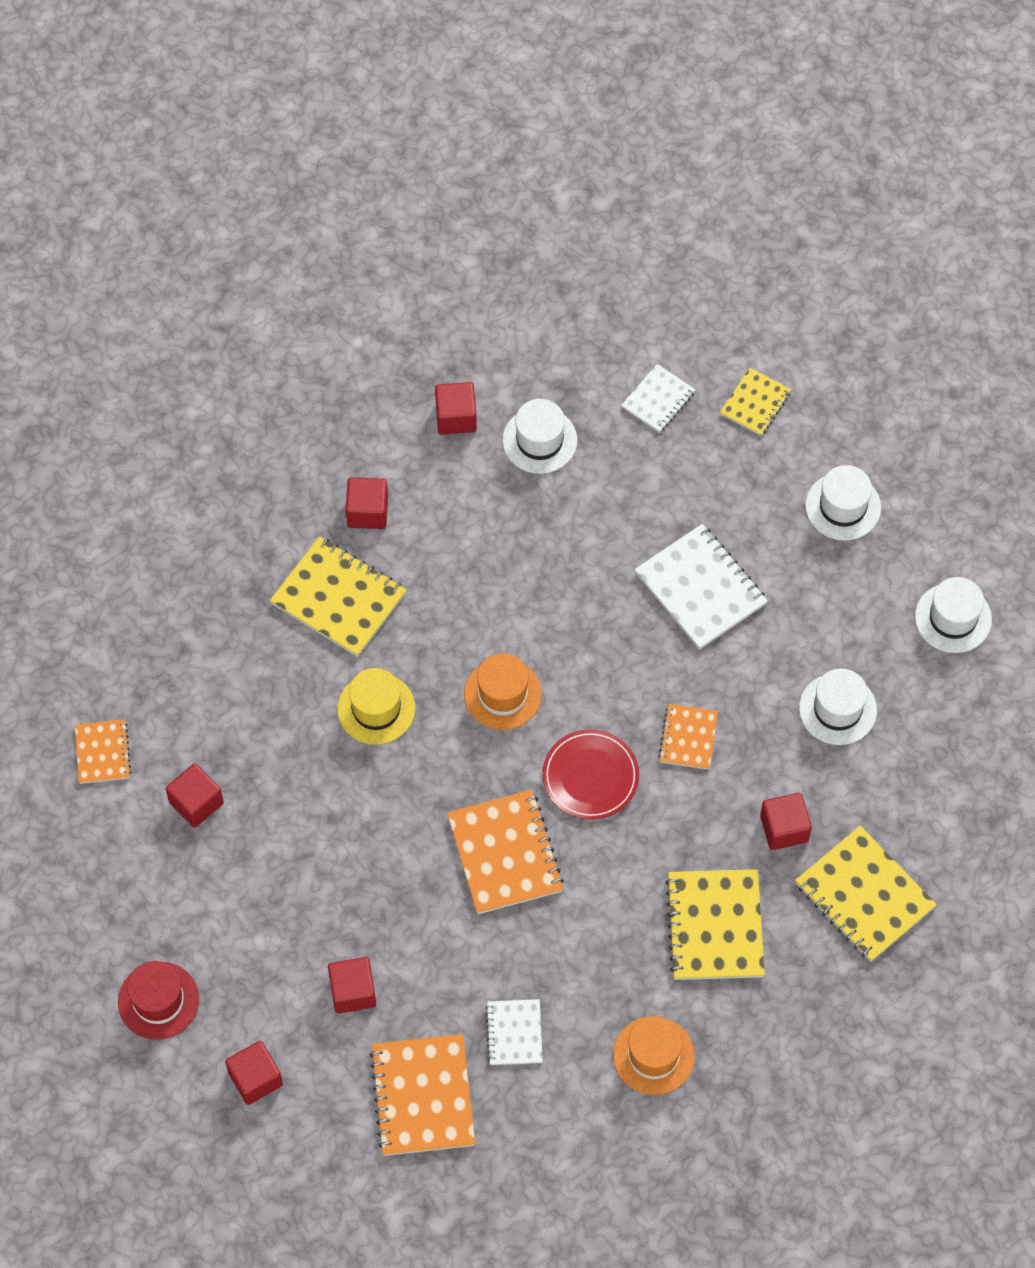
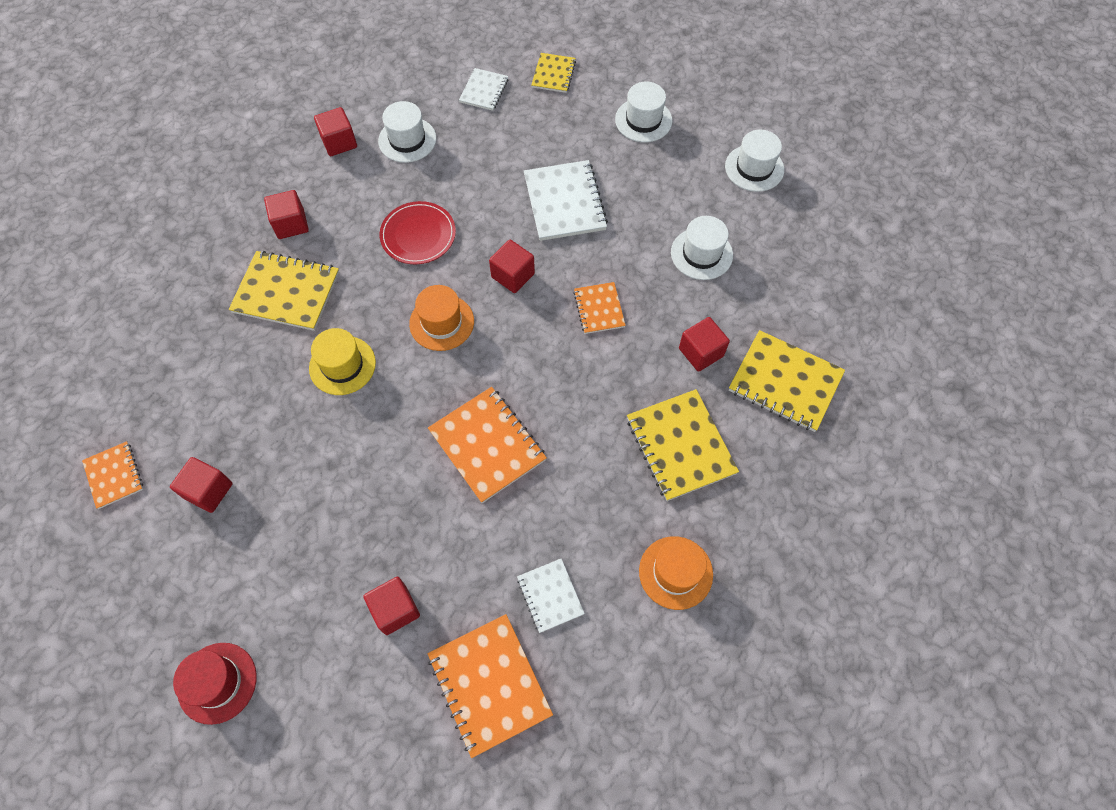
camera: 20 degrees left, 0 degrees up
red cube [225,1041,283,1105] -> red cube moved to [489,240,535,293]
red plate [542,729,639,820] -> red plate moved to [380,201,456,264]
white notebook [634,524,768,650] -> white notebook turned 45 degrees clockwise [524,160,608,241]

